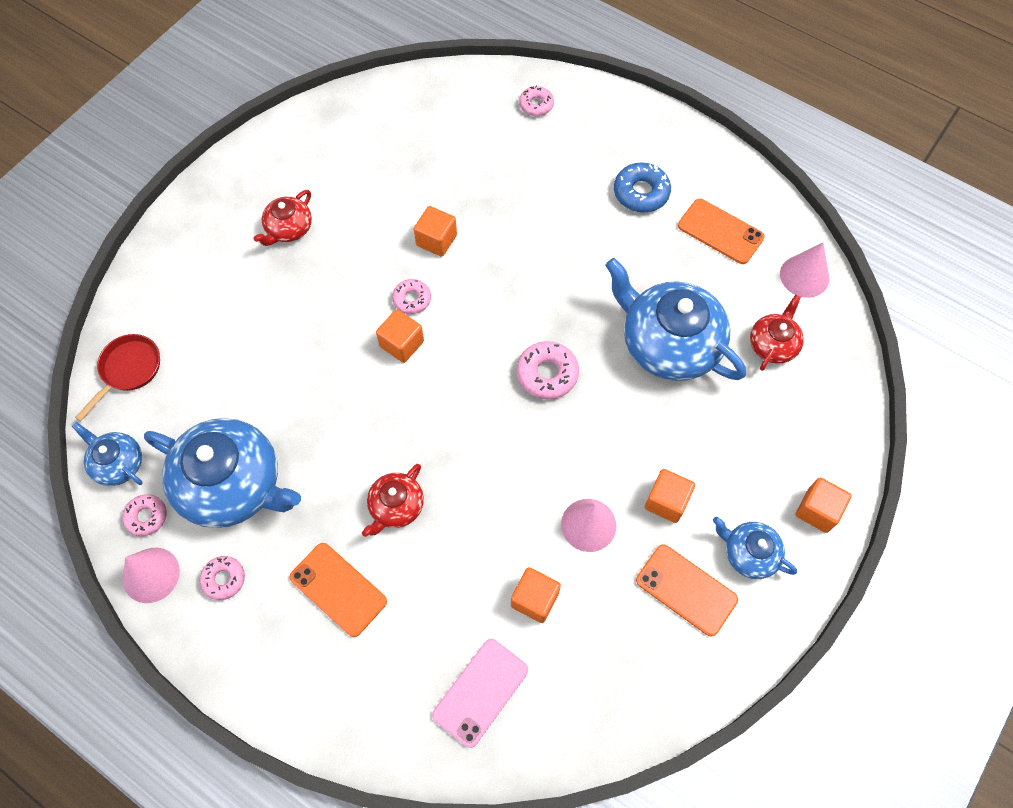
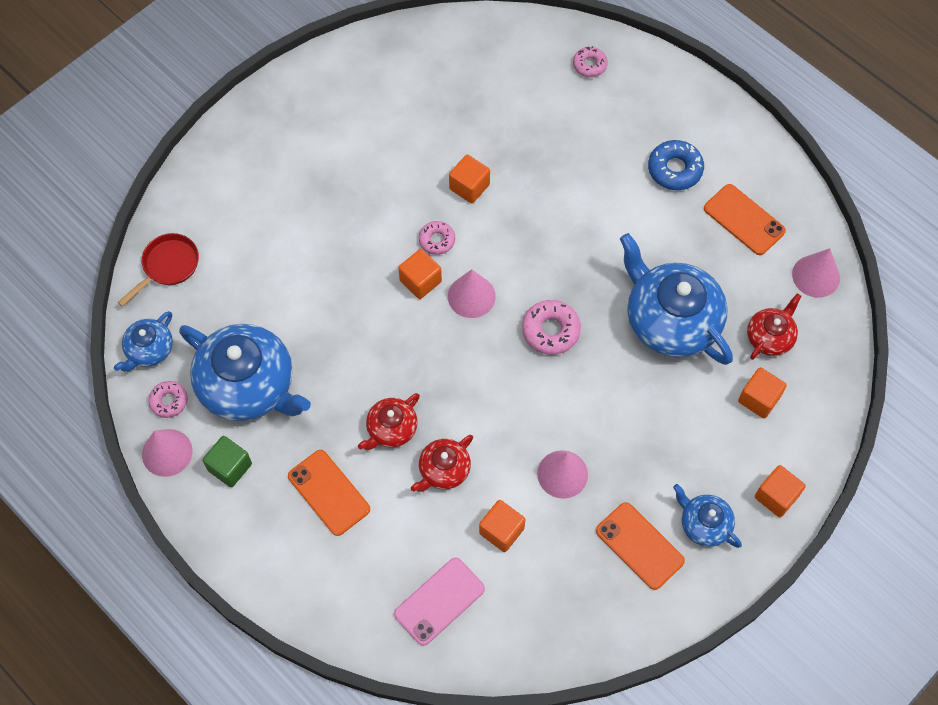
camera: 10 degrees right, 0 degrees up
blue teapot [72,422,143,486] -> blue teapot turned 105 degrees counterclockwise [114,311,173,372]
pink donut [199,556,245,600] -> green cube [203,436,252,487]
red teapot [253,190,312,246] -> red teapot moved to [411,435,473,492]
orange cube [645,469,695,523] -> orange cube moved to [738,367,787,418]
none -> pink cone [448,269,496,318]

